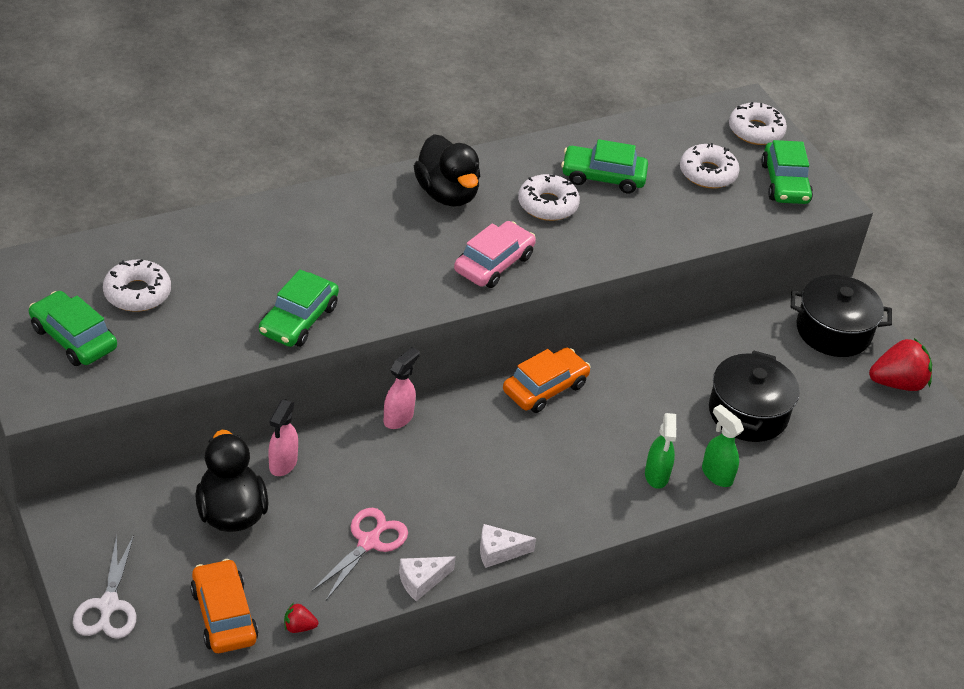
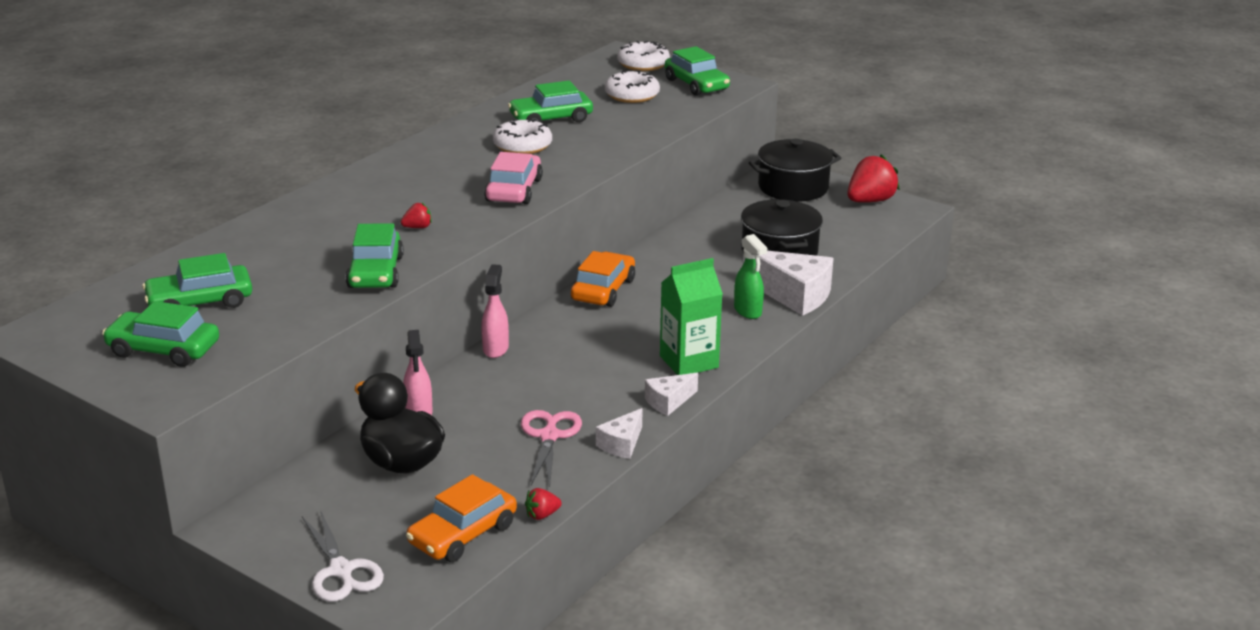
camera: 25 degrees left, 15 degrees down
white donut [103,259,171,312] -> green car [142,253,252,308]
orange car [190,559,258,653] -> orange car turned 90 degrees counterclockwise [406,474,517,562]
black duck [414,134,480,207] -> none
green spray bottle [702,404,744,487] -> white cheese [743,251,834,316]
none -> red strawberry [401,203,432,228]
none -> green carton [660,258,723,375]

